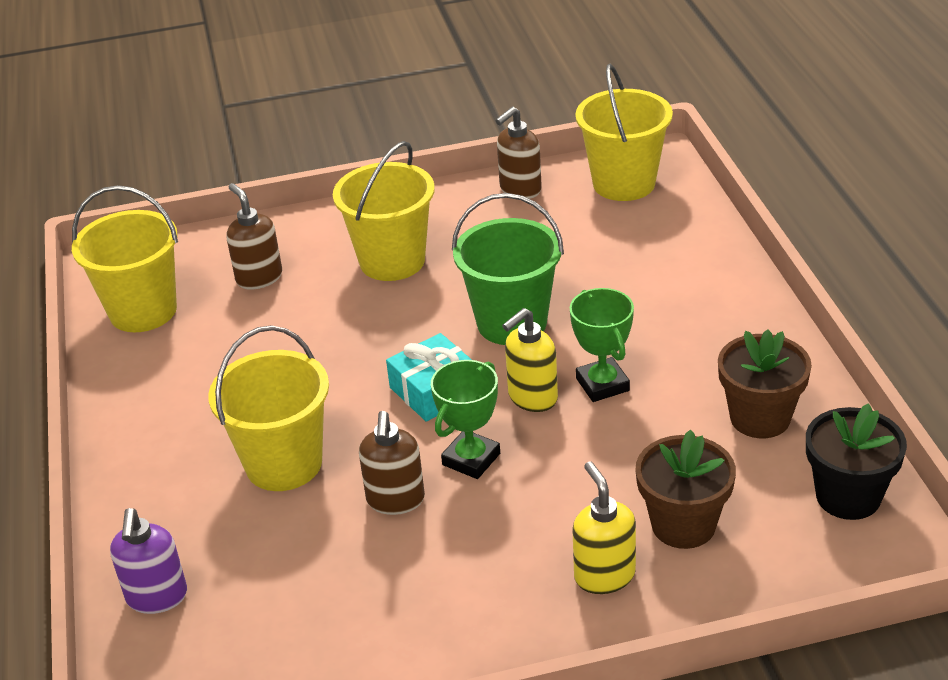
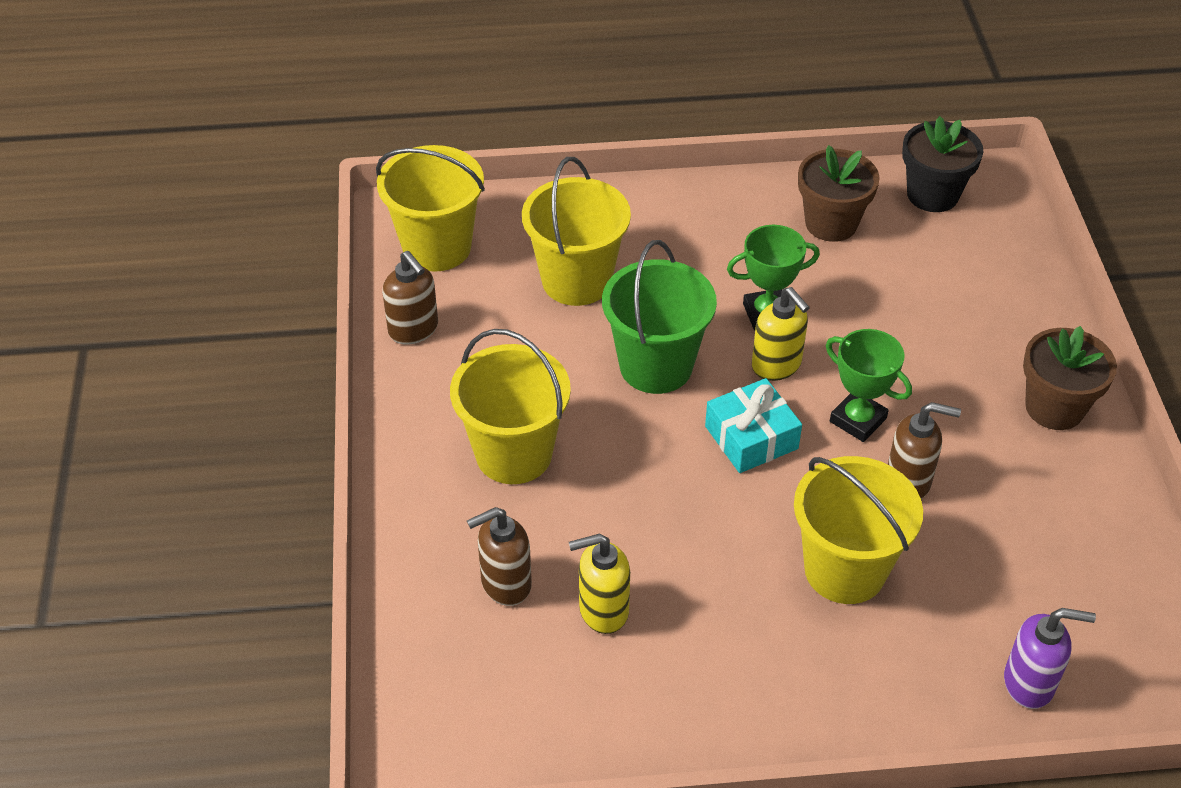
camera: 85 degrees left, 10 degrees up
yellow bucket [72,185,178,332] -> yellow bucket moved to [522,157,631,306]
yellow soap dispenser [573,462,636,594] -> yellow soap dispenser moved to [569,534,630,634]
brown flower pot [635,430,736,549] -> brown flower pot moved to [1023,326,1117,430]

